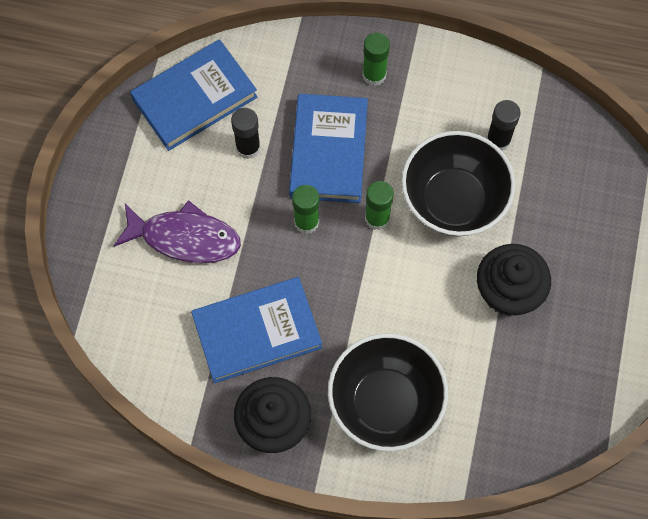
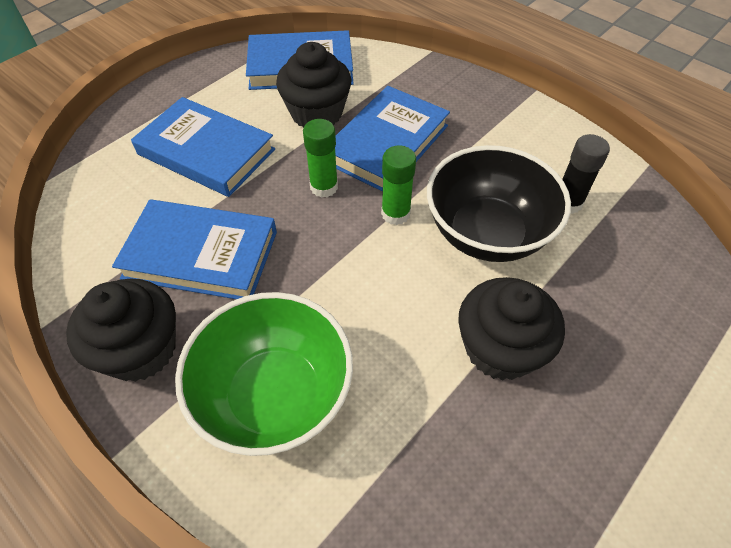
camera: 30 degrees right, 15 degrees down
purple fish [113,200,241,263] -> blue book [131,97,275,197]
black glue stick [231,108,261,159] -> black cupcake [276,42,351,128]
black bowl [328,334,448,451] -> green bowl [175,292,353,456]
green glue stick [362,32,390,86] -> none

